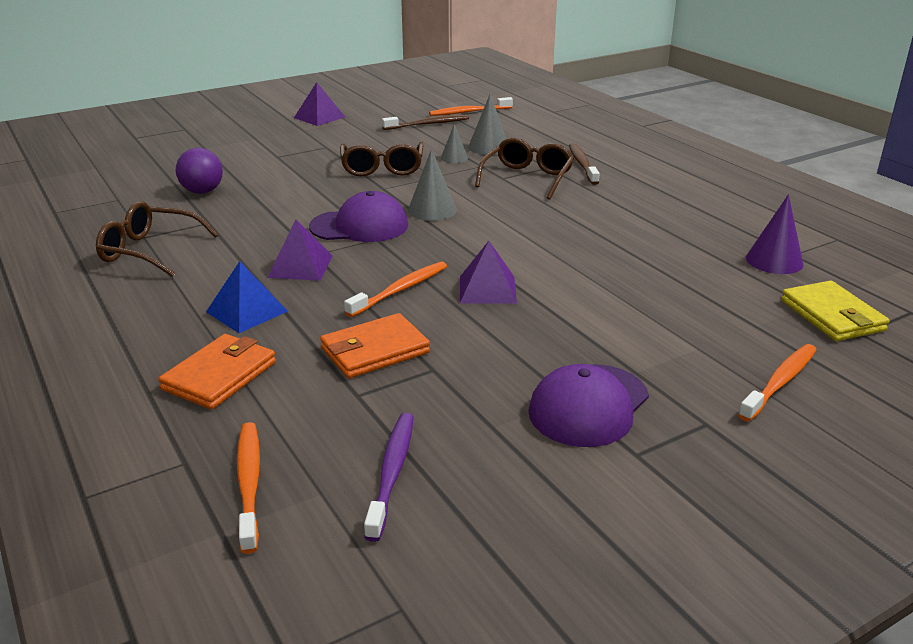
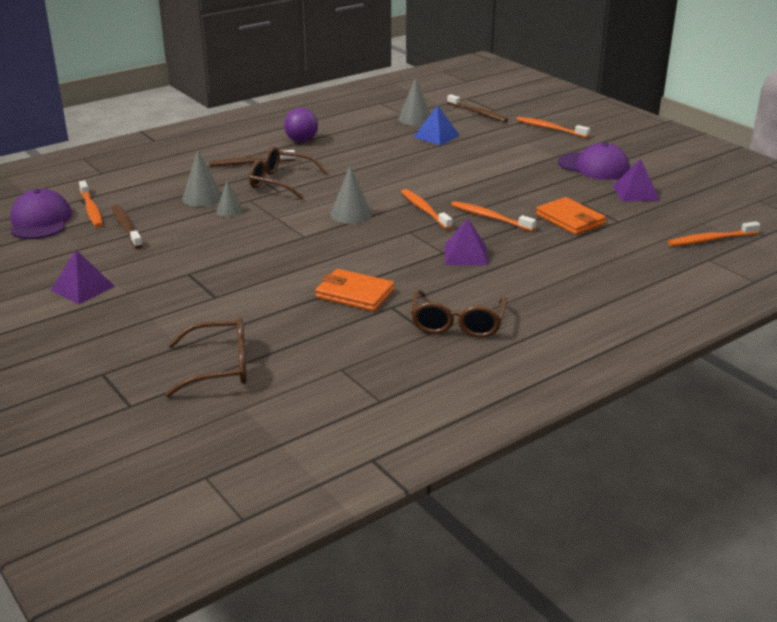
camera: 95 degrees left, 0 degrees up
orange wallet [158,334,276,409] -> orange wallet moved to [315,269,394,311]
purple ball [176,148,223,194] -> purple ball moved to [284,108,318,142]
blue pyramid [206,261,288,333] -> blue pyramid moved to [414,105,460,145]
purple cap [309,191,408,242] -> purple cap moved to [11,189,72,239]
brown glasses [340,142,423,177] -> brown glasses moved to [165,317,247,397]
purple toothbrush [364,413,413,542] -> none
purple pyramid [460,241,517,304] -> purple pyramid moved to [613,159,660,202]
purple cone [746,194,803,274] -> grey cone [398,77,430,126]
yellow wallet [781,280,890,341] -> brown toothbrush [447,94,508,122]
none -> orange toothbrush [401,189,452,230]

